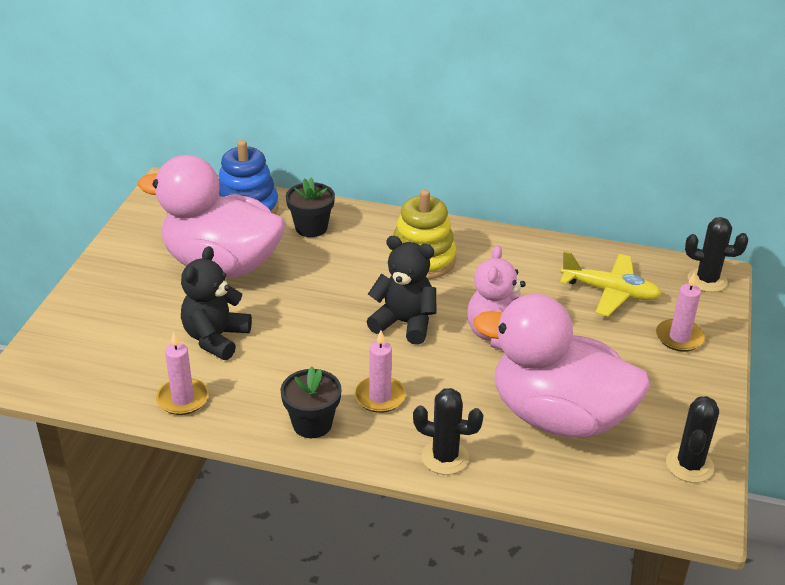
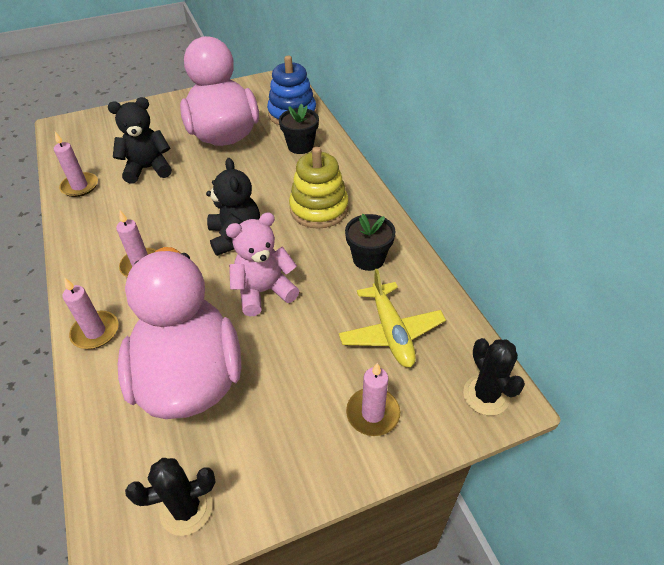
camera: 55 degrees right, 10 degrees up
black flower pot [281,366,342,438] -> black flower pot moved to [345,214,396,271]
black cactus [413,388,483,475] -> pink candle [63,277,119,349]

